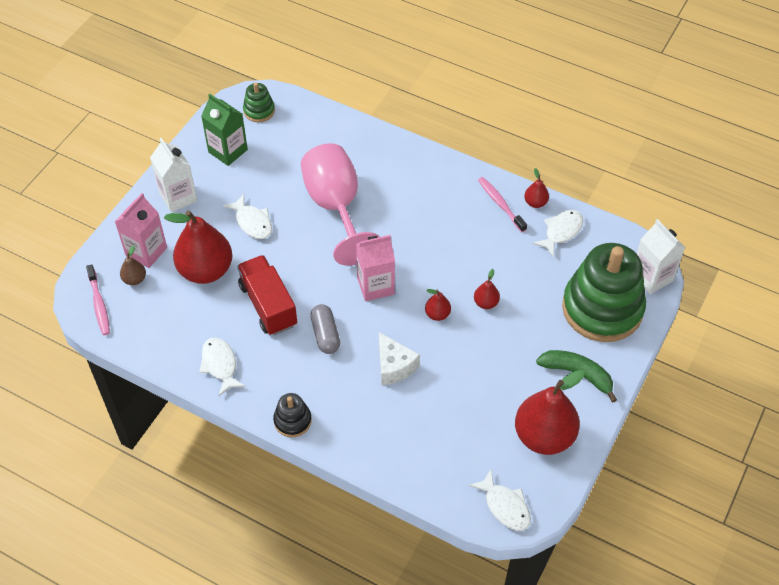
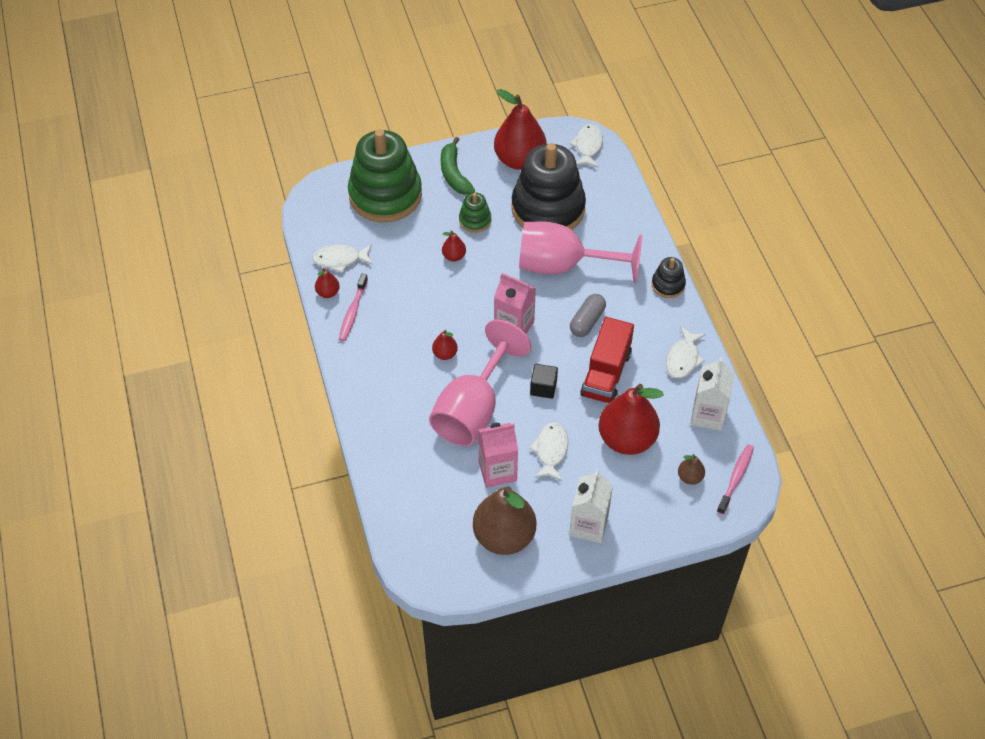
camera: 135 degrees left, 0 degrees up
pink carton [115,193,167,268] -> pink carton moved to [478,423,518,488]
green carton [201,93,248,166] -> brown pear [473,486,536,555]
green stacking toy [243,83,275,122] -> green stacking toy moved to [459,192,491,233]
white cheese [379,332,420,385] -> pink goblet [519,222,642,283]
red pear [425,289,451,321] -> red pear moved to [432,330,458,360]
white carton [637,219,685,294] -> white carton moved to [691,357,734,431]
none -> black stacking toy [511,143,586,230]
none -> black cube [530,364,558,399]

